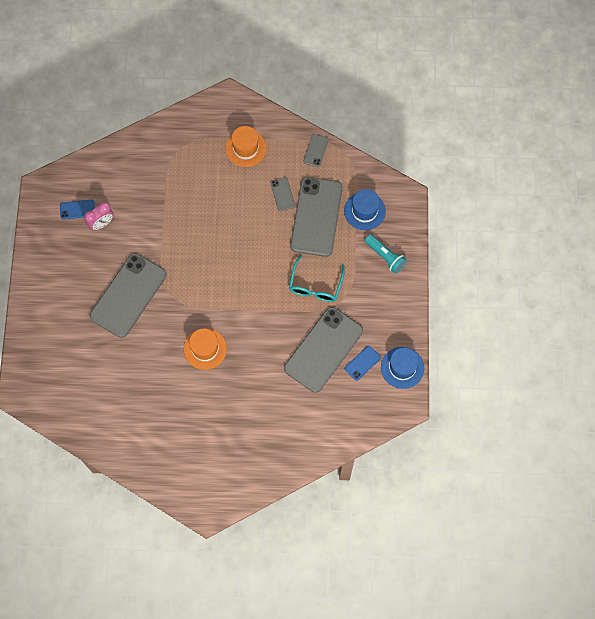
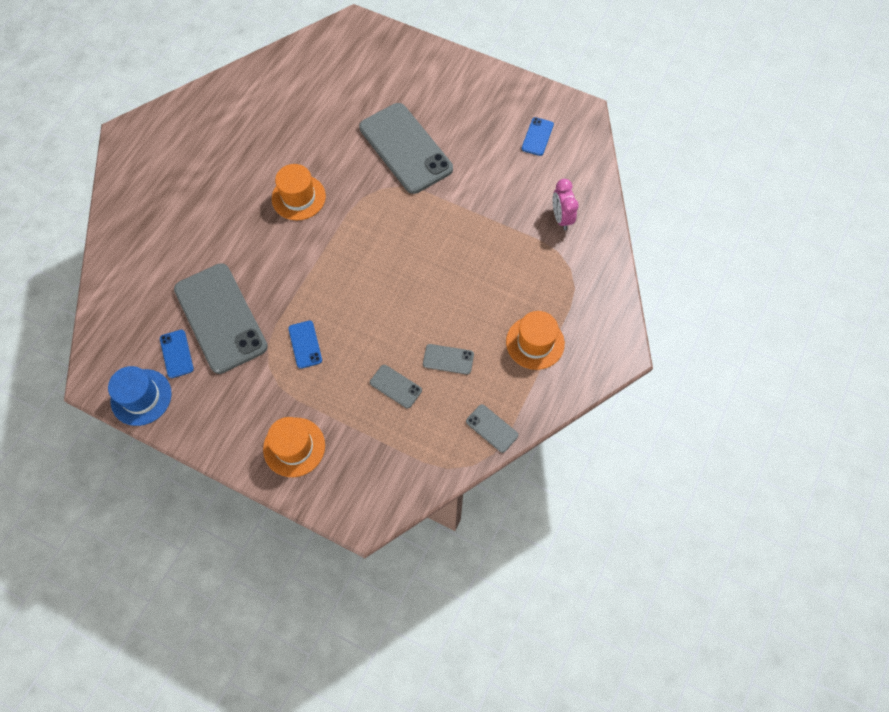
camera: 115 degrees right, 5 degrees down
pink clock [84,202,114,231] -> pink clock moved to [553,179,579,230]
turquoise glasses [289,255,345,302] -> blue phone [288,321,322,369]
grey phone [290,177,343,257] -> grey phone [370,365,422,408], size x0.43
blue hat [344,189,386,230] -> none
turquoise flashlight [365,234,407,274] -> orange hat [263,417,325,477]

